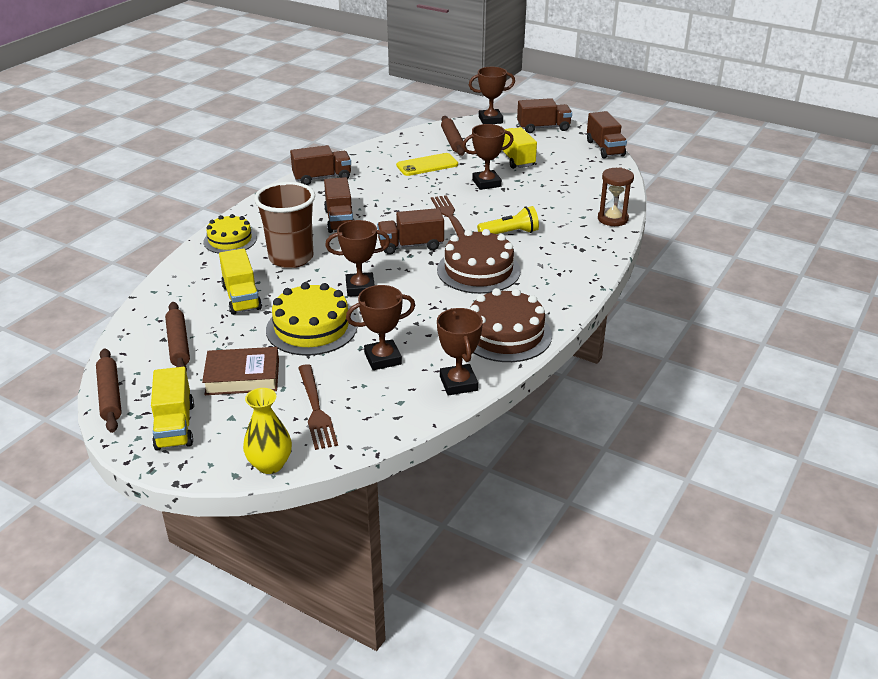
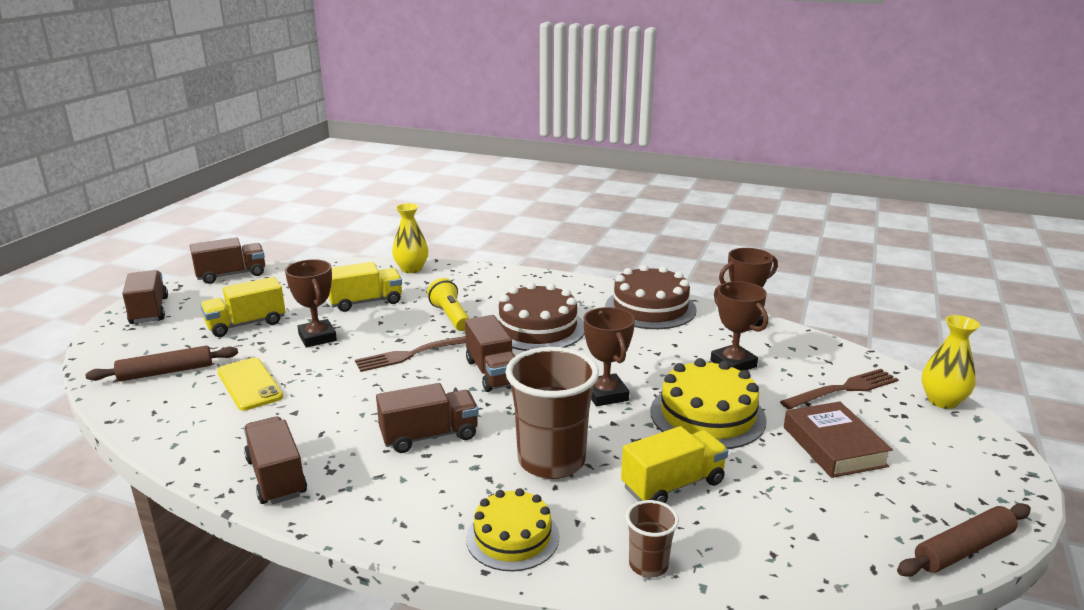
camera: 100 degrees left, 10 degrees down
yellow truck [151,367,194,450] -> yellow truck moved to [329,262,402,312]
brown rolling pin [165,302,190,372] -> none
brown trophy [469,67,515,124] -> none
brown hourglass [598,167,634,226] -> yellow vase [392,203,428,273]
none -> brown cup [626,500,679,577]

